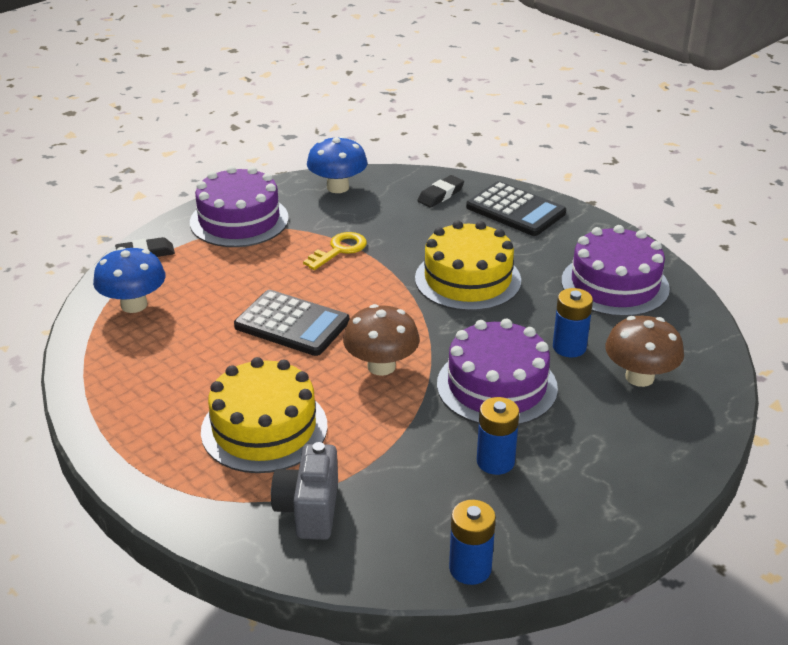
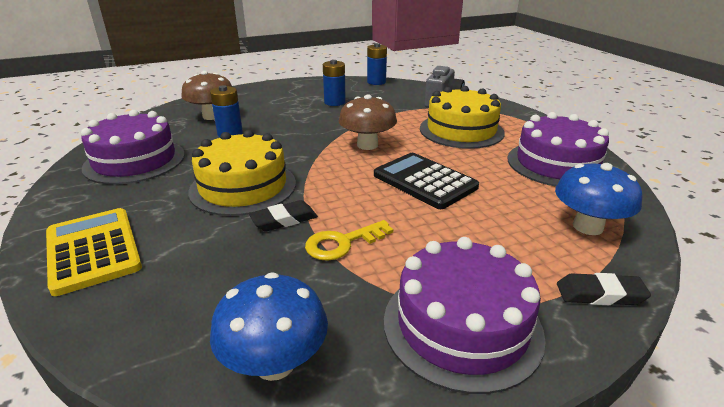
camera: 160 degrees left, 5 degrees down
black eraser [417,175,464,208] -> black eraser moved to [249,200,318,231]
purple cake [437,319,558,425] -> purple cake moved to [508,112,609,187]
black calculator [466,181,566,236] -> yellow calculator [46,208,142,296]

